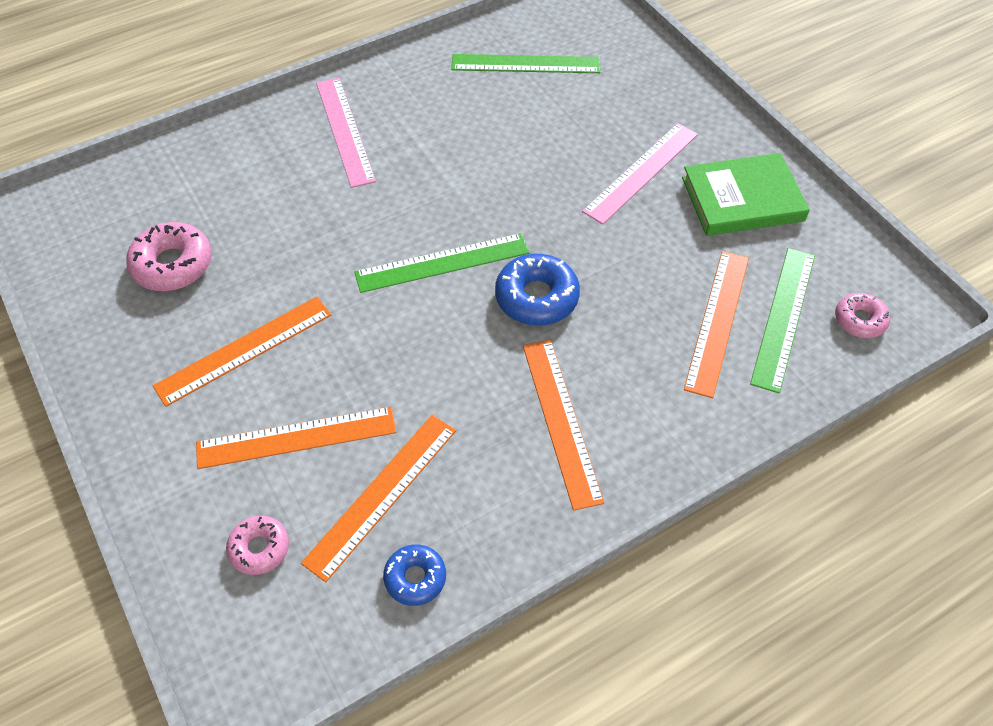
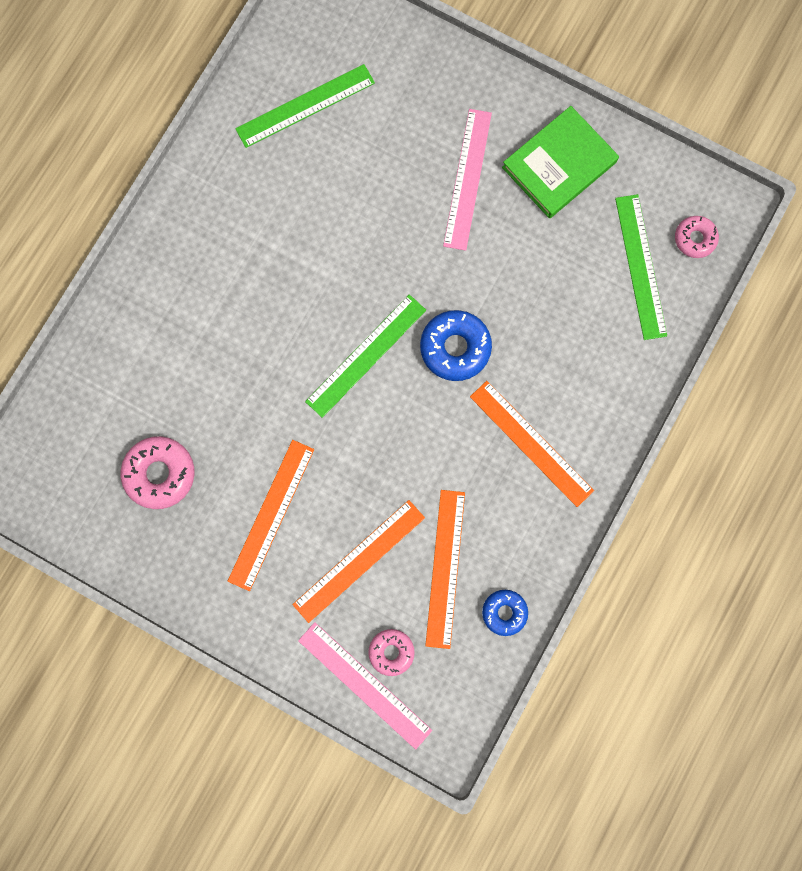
camera: 30 degrees left, 25 degrees up
pink ruler [316,78,376,188] -> pink ruler moved to [298,622,432,750]
orange ruler [684,251,749,398] -> none

